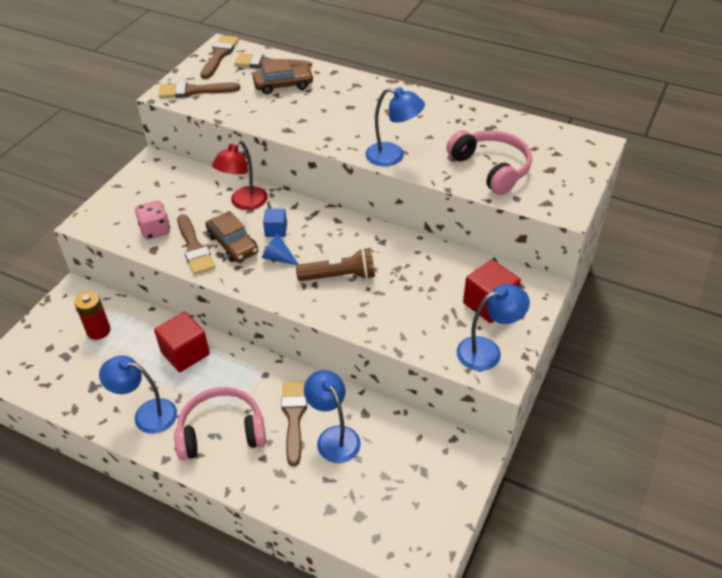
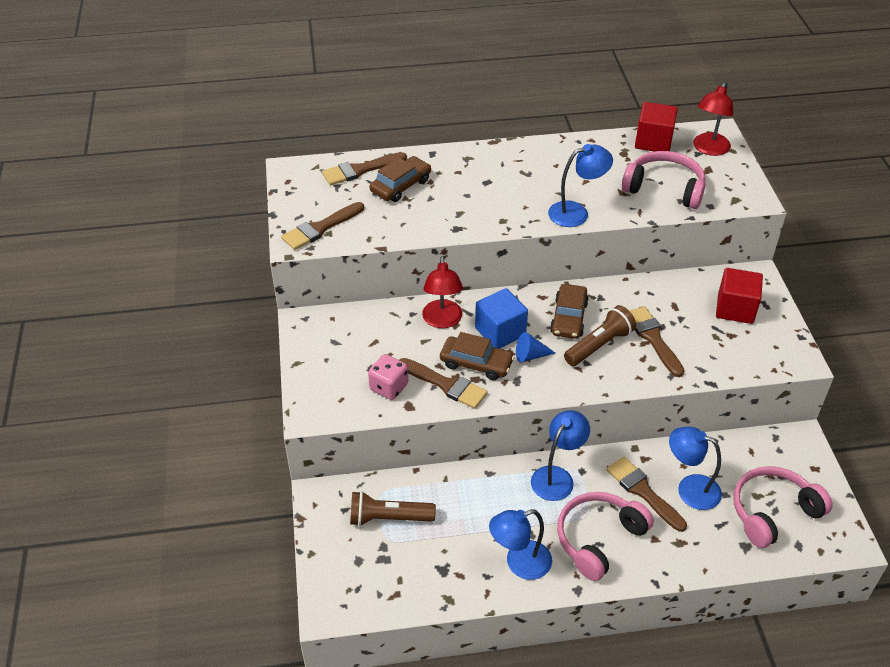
camera: 35 degrees left, 0 degrees up
red battery [74,291,111,340] -> brown flashlight [350,491,436,526]
red cube [154,312,210,372] -> red cube moved to [635,102,678,152]
brown brush [200,35,239,79] -> brown brush moved to [630,306,684,377]
blue cube [263,209,287,237] -> blue cube [475,288,528,349], size x1.72
blue lamp [457,284,530,371] -> blue lamp moved to [531,410,590,501]
none -> brown car [550,284,589,339]
none -> red lamp [693,82,734,156]
none -> pink headphones [733,466,833,548]

